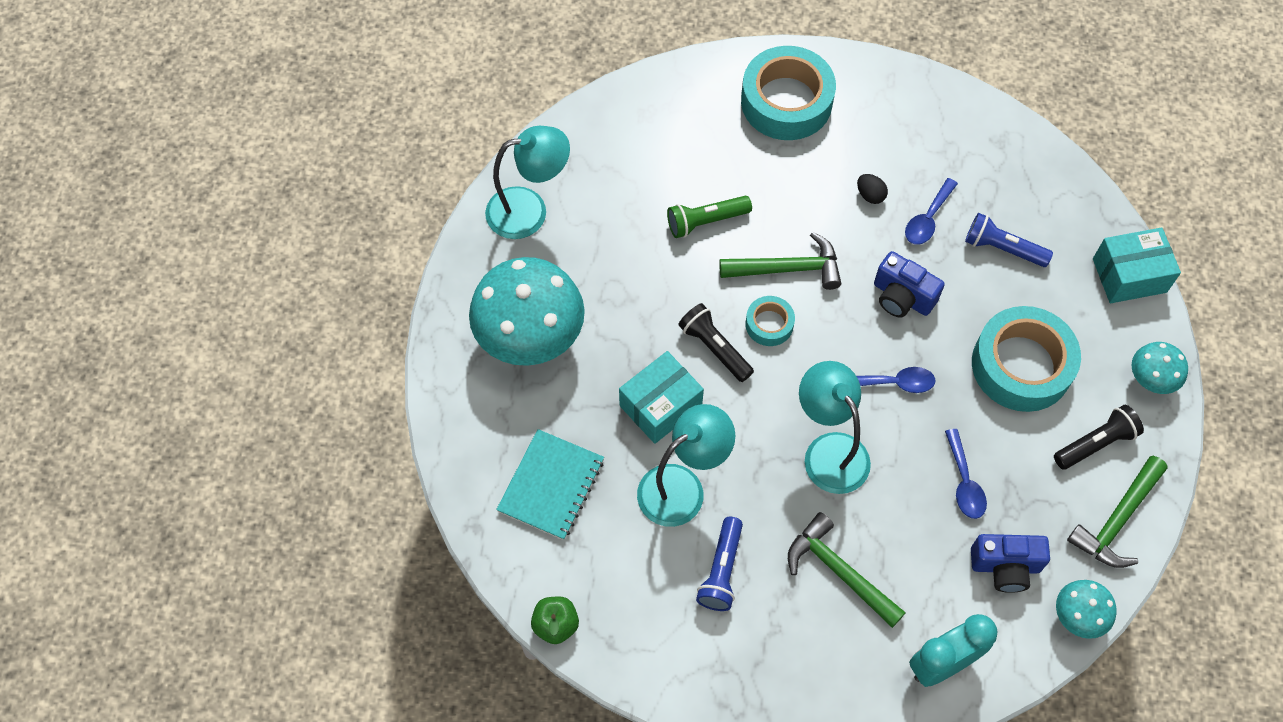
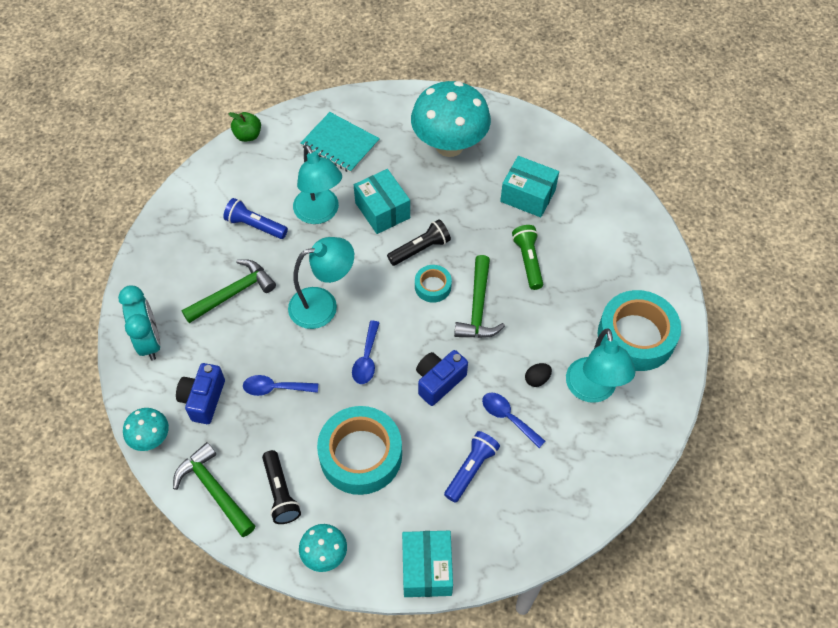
camera: 100 degrees right, 5 degrees down
turquoise lamp [485,126,570,239] -> turquoise lamp moved to [566,329,635,403]
none -> turquoise box [500,156,559,217]

